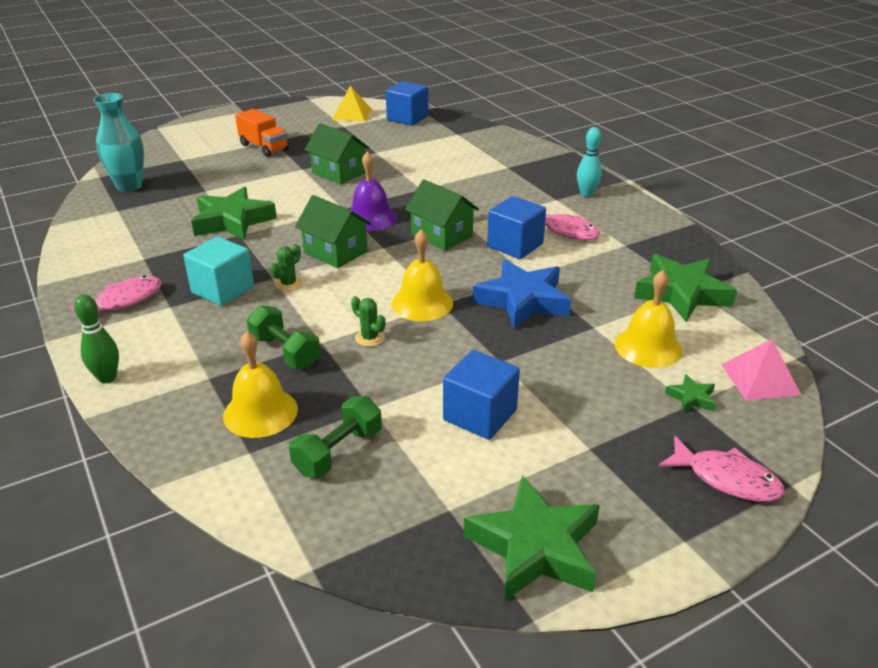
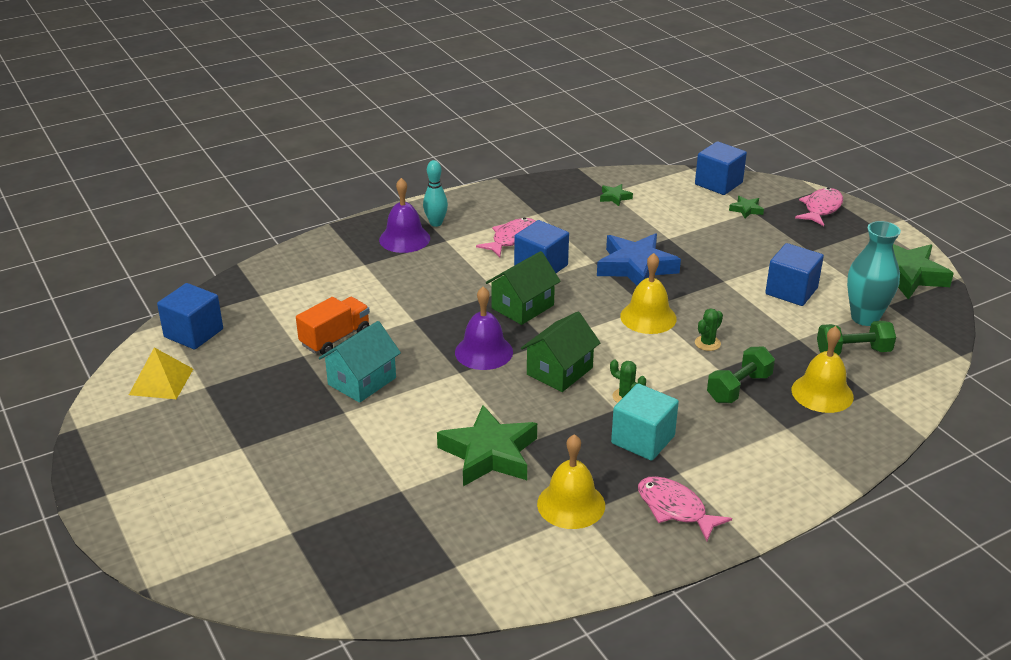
camera: 90 degrees left, 0 degrees up
green bowling pin [74,294,119,383] -> none
turquoise vase [93,93,144,192] -> turquoise vase moved to [847,221,901,326]
orange truck [235,109,289,157] -> orange truck moved to [296,297,370,355]
green dumbbell [289,396,382,478] -> green dumbbell turned 45 degrees counterclockwise [817,321,896,355]
green house [305,123,369,184] -> turquoise house [319,321,401,403]
yellow bell [615,270,683,368] -> yellow bell moved to [537,434,605,529]
green star [634,254,737,322] -> green star [600,184,633,206], size x0.44
pink pyramid [721,339,801,401] -> blue cube [695,141,747,195]
none -> purple bell [379,178,430,253]

